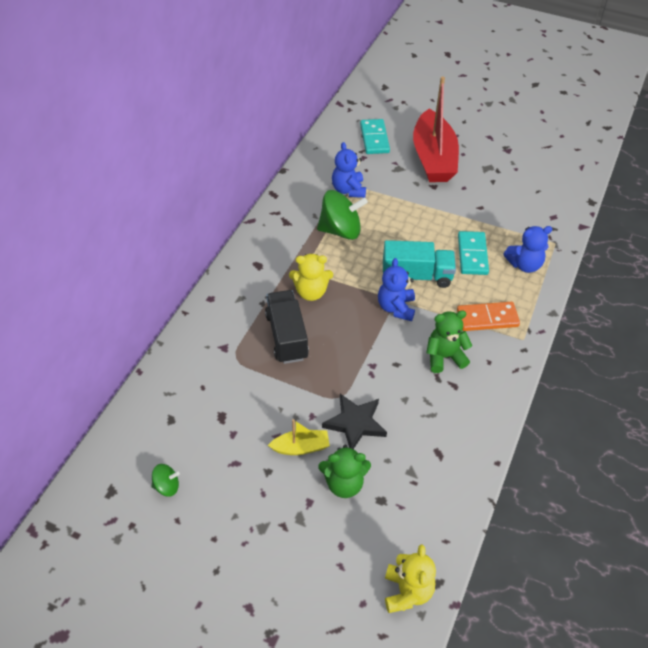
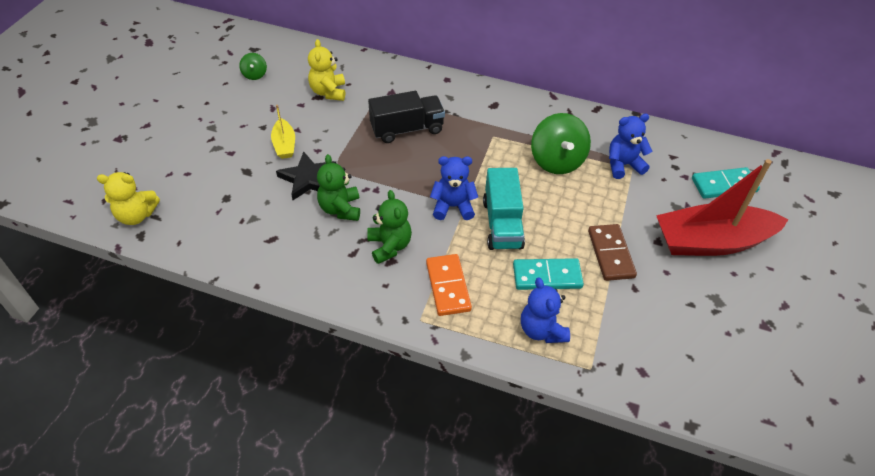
camera: 85 degrees right, 0 degrees up
yellow teddy bear [289,254,333,301] -> yellow teddy bear moved to [308,39,345,101]
green teddy bear [318,445,371,498] -> green teddy bear moved to [317,154,360,221]
none -> brown domino [588,224,637,281]

